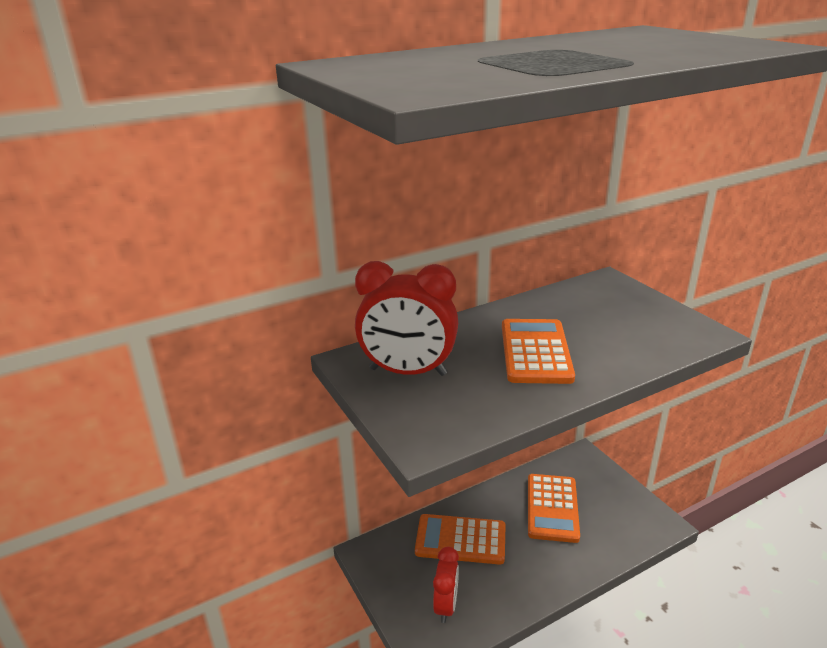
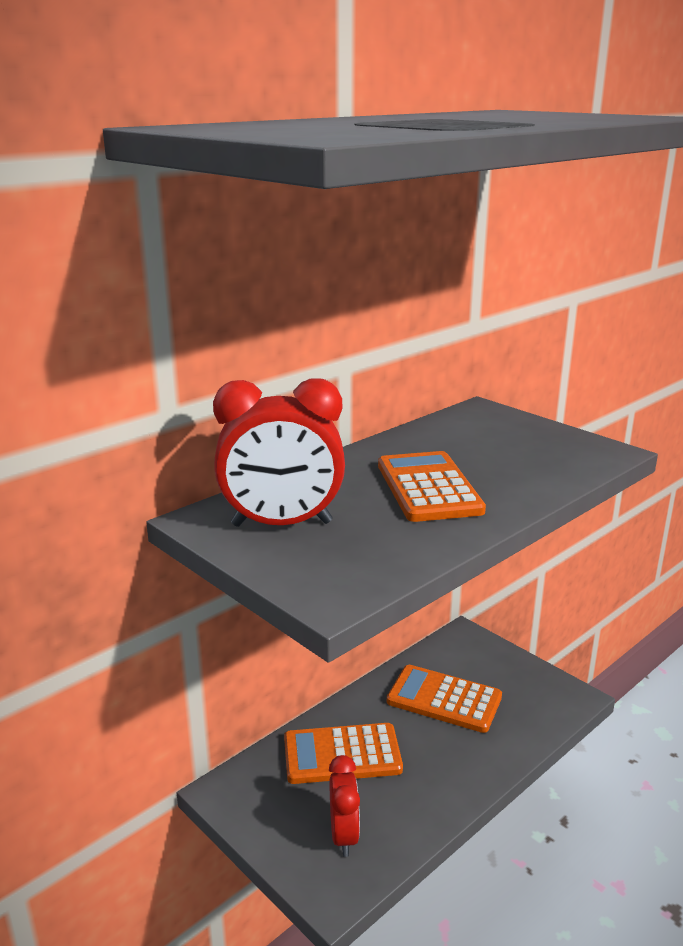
camera: 15 degrees left, 5 degrees down
orange calculator [528,474,580,543] -> orange calculator turned 120 degrees clockwise [387,665,502,733]

